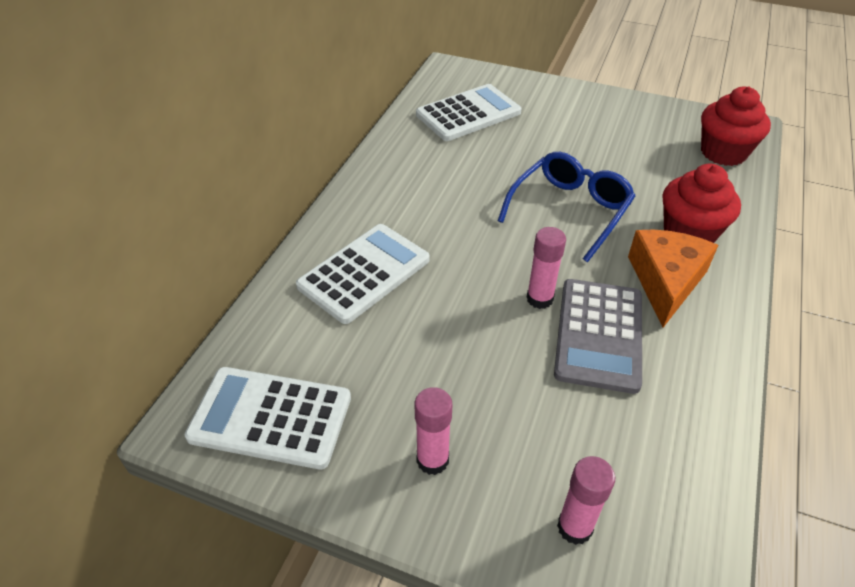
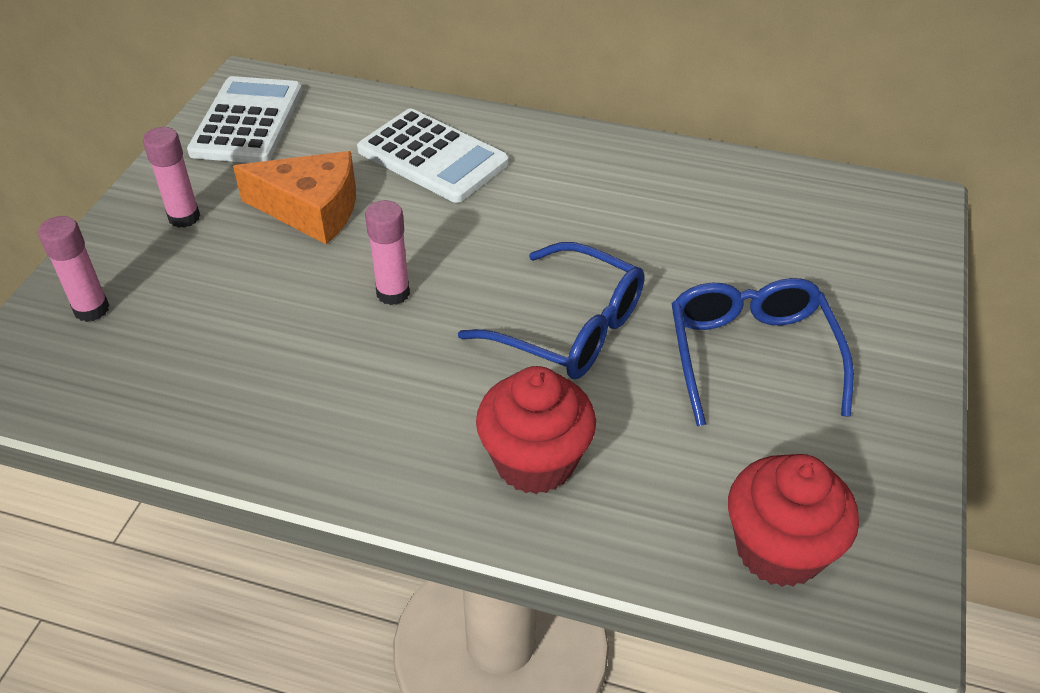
camera: 85 degrees right, 0 degrees up
white calculator [416,84,522,141] -> none
grey calculator [554,279,642,394] -> none
orange cheese [628,230,718,327] -> orange cheese moved to [233,151,356,245]
none -> blue glasses [671,278,854,426]

